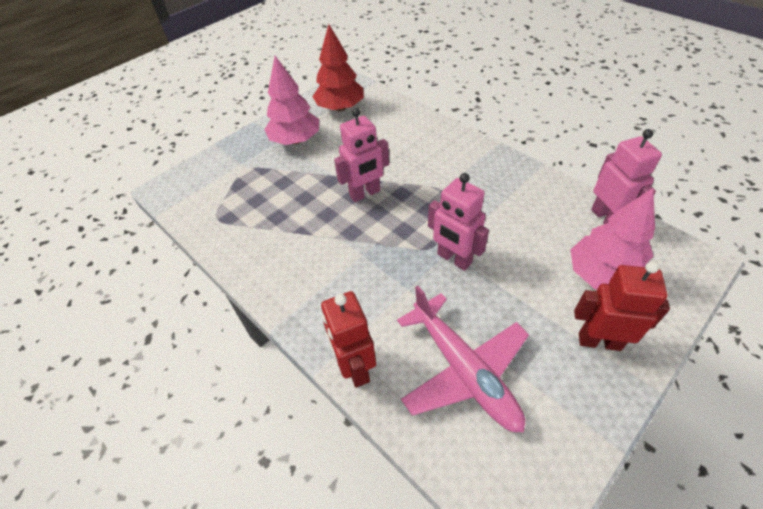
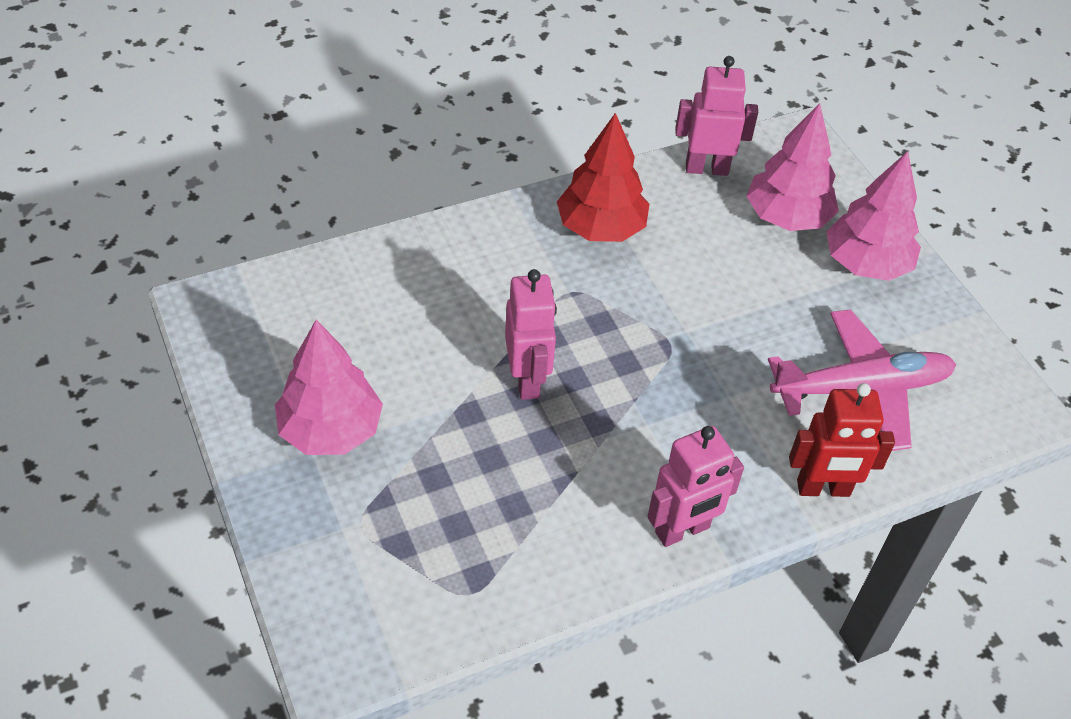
camera: 75 degrees left, 0 degrees up
red tree [312,24,364,112] -> red tree moved to [557,113,650,242]
pink robot [428,173,489,271] -> pink robot moved to [647,426,744,547]
red robot [574,261,670,351] -> pink tree [826,151,921,281]

